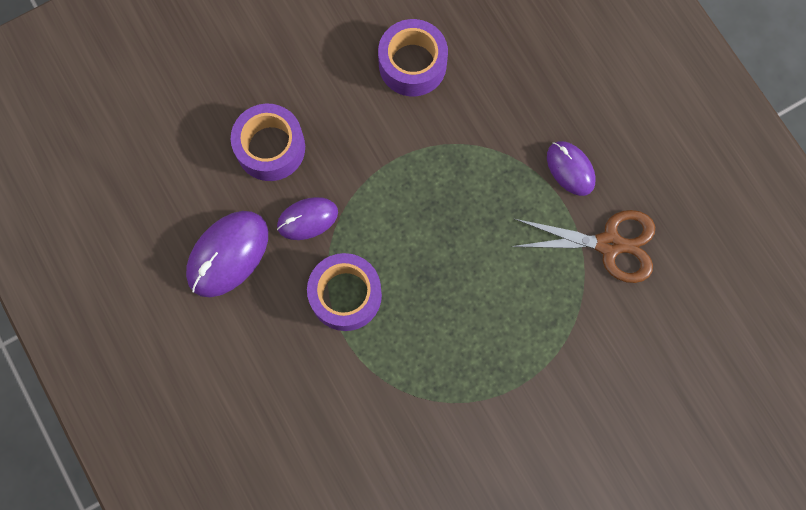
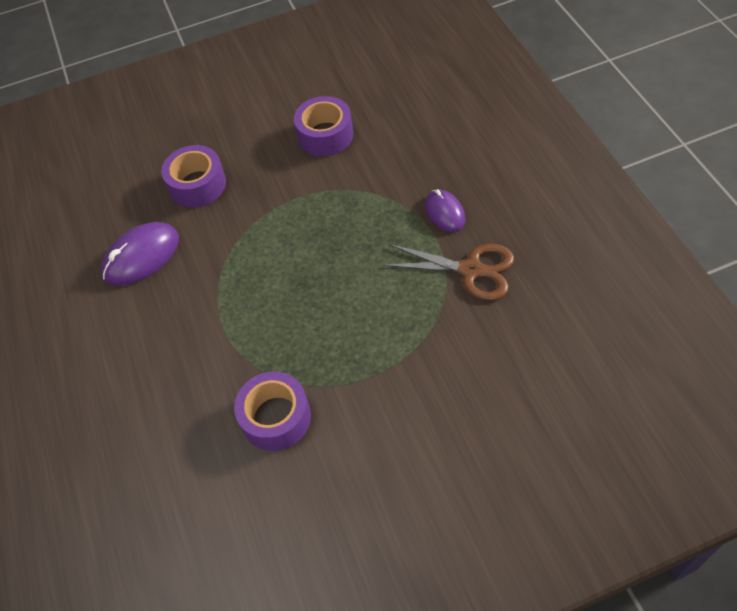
camera: 15 degrees right, 20 degrees down
purple mouse [277,197,338,240] -> none
purple tape [307,253,382,331] -> purple tape moved to [234,372,311,451]

